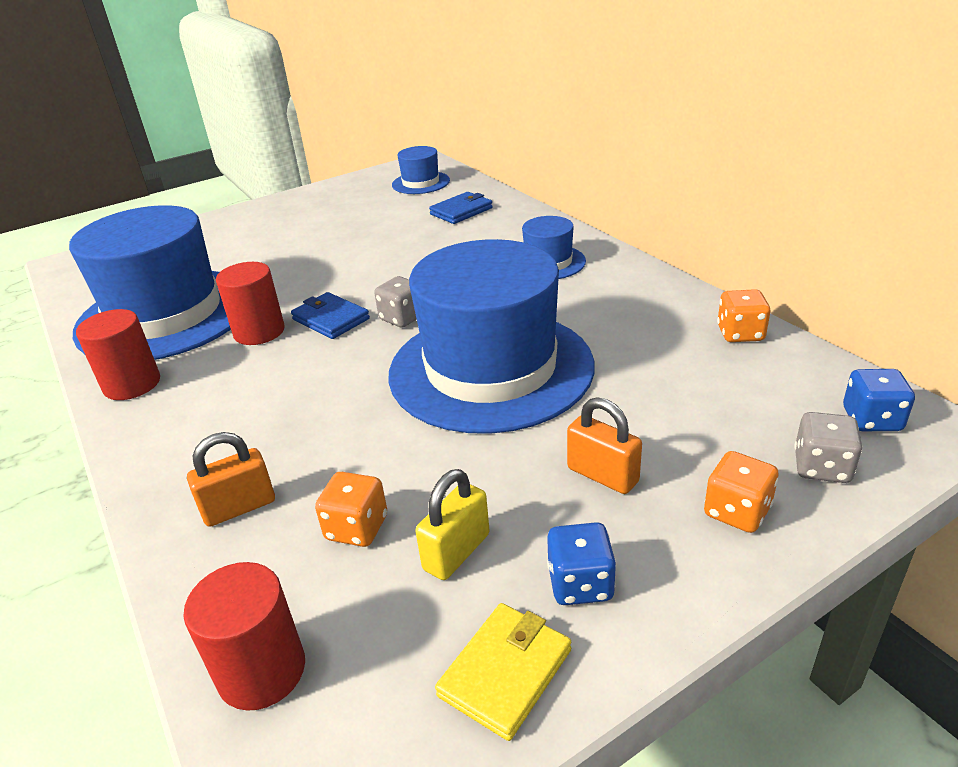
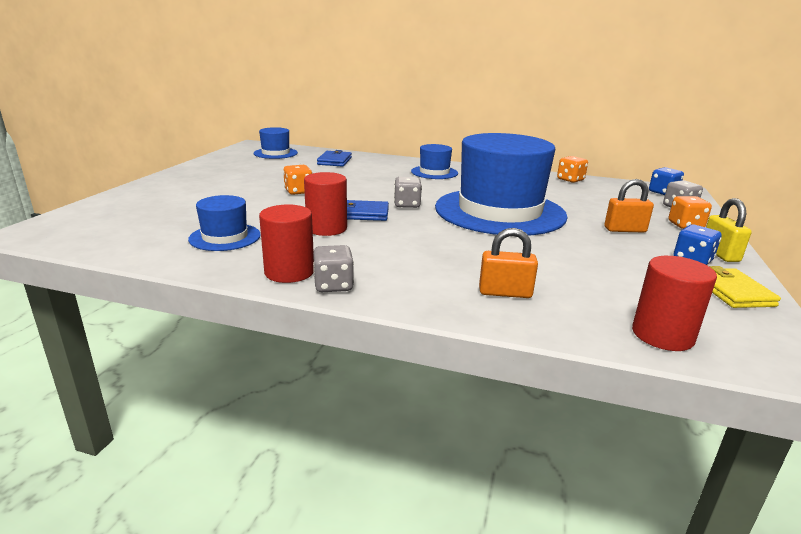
camera: 45 degrees left, 10 degrees down
blue hat [69,206,231,360] -> blue hat [188,195,261,251], size x0.45
orange padlock [187,432,275,527] -> orange padlock turned 75 degrees clockwise [479,228,538,298]
orange dice [315,472,387,547] -> orange dice moved to [283,165,312,195]
yellow padlock [415,469,490,580] -> yellow padlock moved to [706,198,751,262]
none -> grey dice [313,245,354,292]

